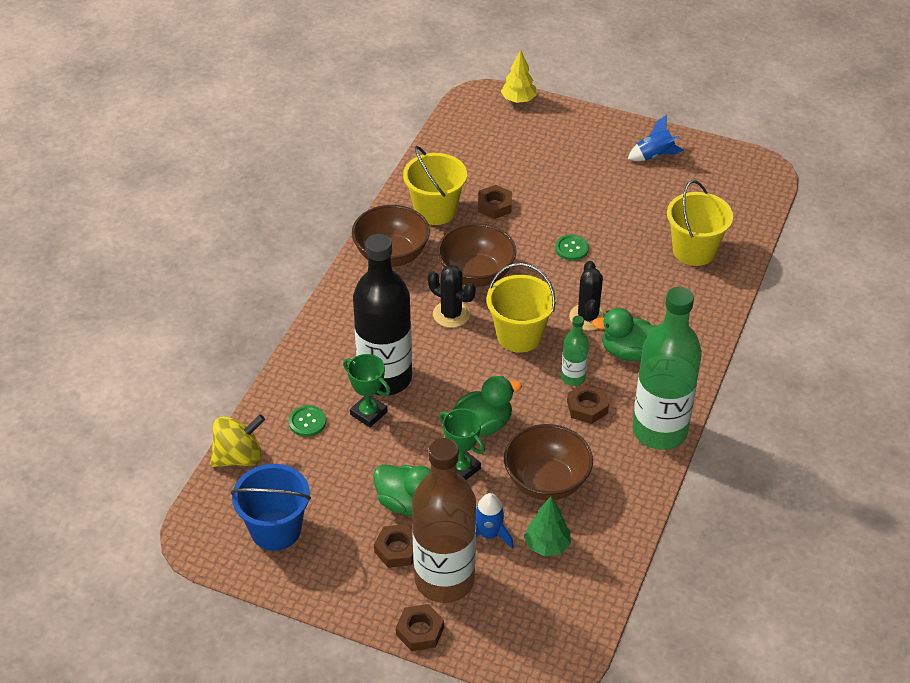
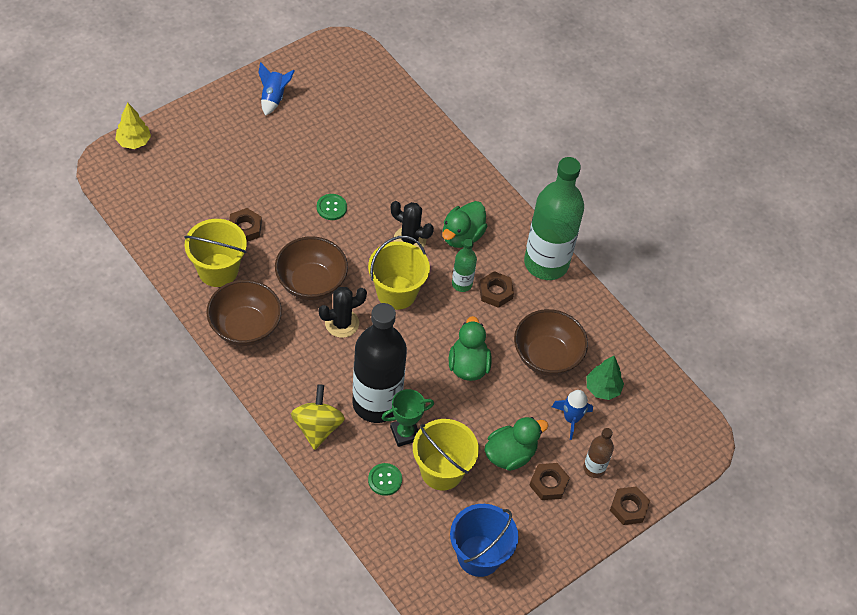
camera: 65 degrees left, 10 degrees up
yellow spinning top [210,414,265,467] -> yellow spinning top moved to [291,384,345,450]
brown bottle [412,438,476,603] -> brown bottle [583,428,614,478], size x0.45
green trophy [439,408,485,480] -> none
yellow bucket [667,180,733,266] -> yellow bucket moved to [413,419,479,490]

